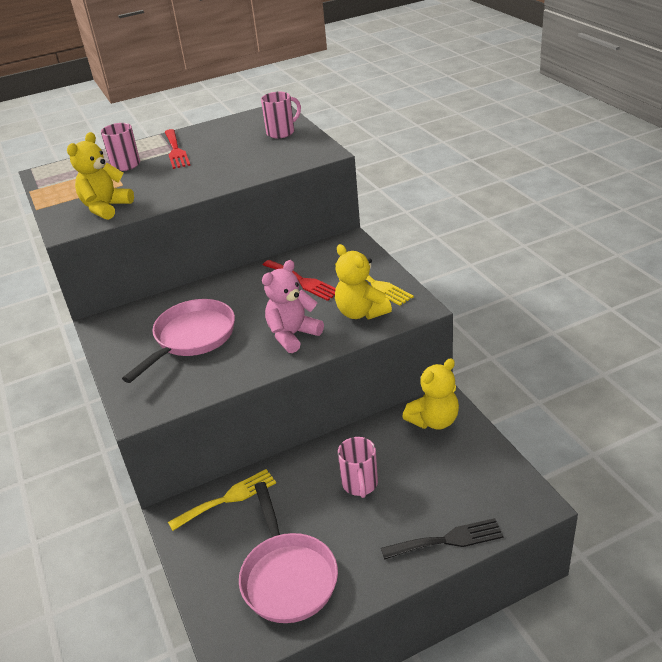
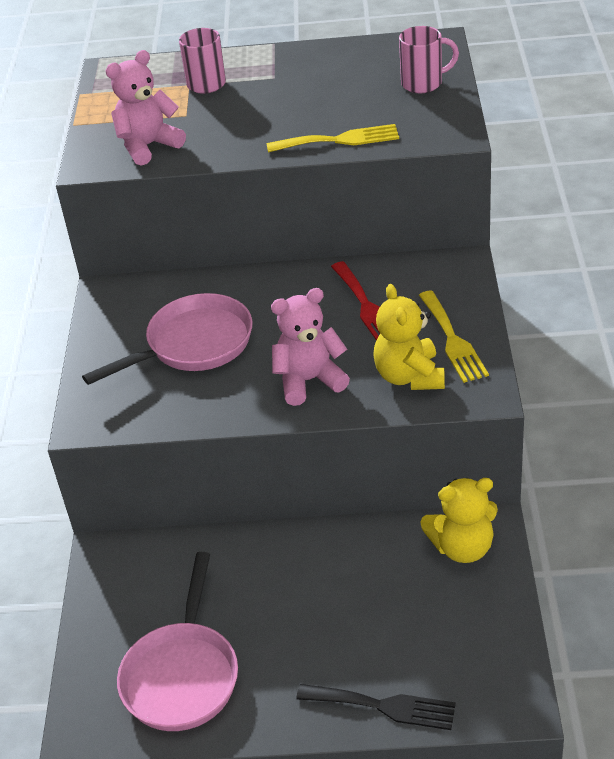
camera: 25 degrees right, 5 degrees up
yellow teddy bear [67,132,134,220] -> pink teddy bear [106,50,186,166]
red fork [165,129,190,169] -> none
yellow fork [168,469,276,531] -> yellow fork moved to [266,124,399,153]
pink mug [338,437,378,498] -> none

